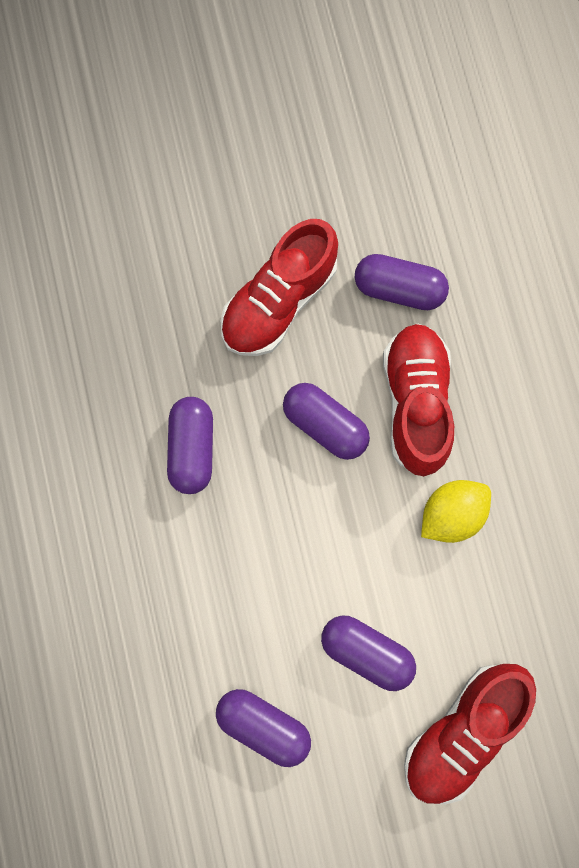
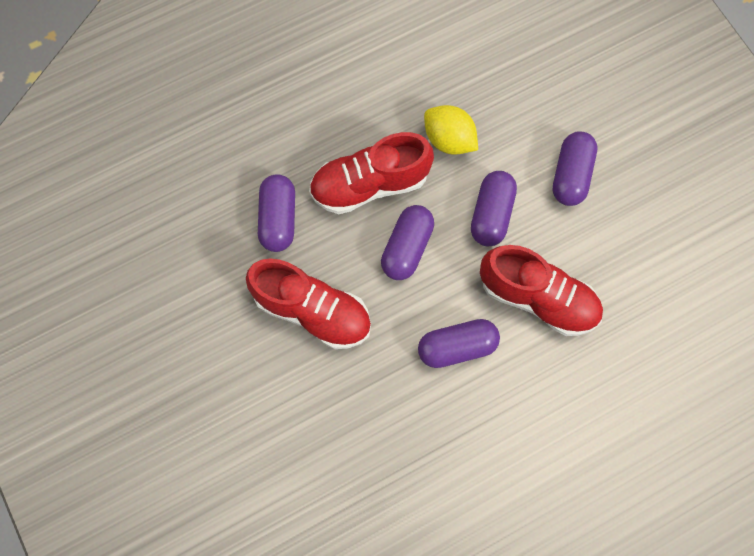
camera: 105 degrees left, 5 degrees down
purple capsule [216,689,311,767] -> purple capsule moved to [471,171,517,246]
red shoe [404,664,536,805] -> red shoe moved to [480,245,603,336]

